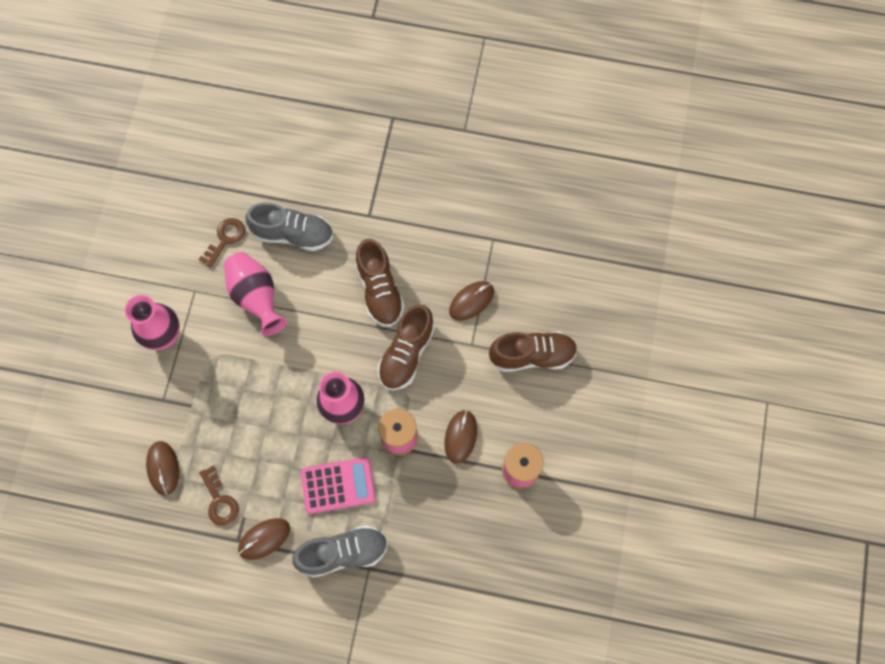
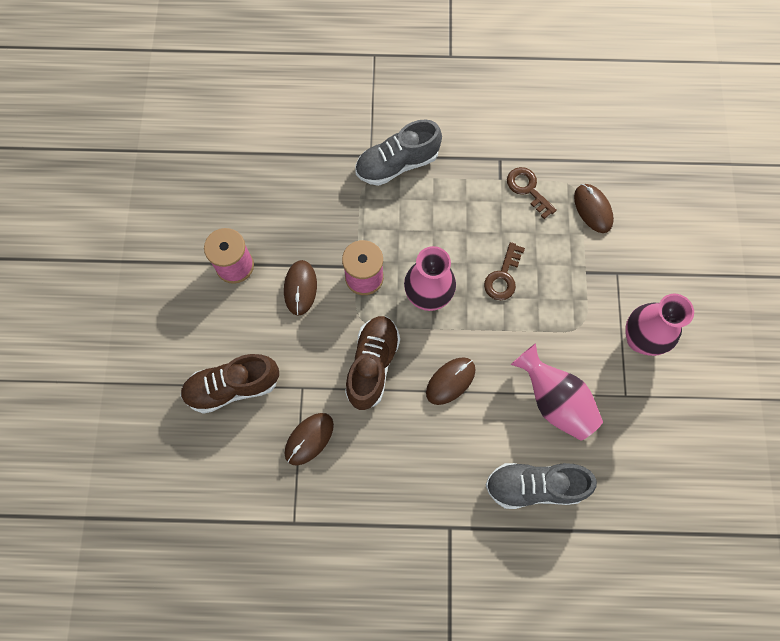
camera: 170 degrees right, 0 degrees up
brown key [199,218,245,268] -> brown key moved to [484,242,525,300]
brown mouse [238,518,290,560] -> brown mouse moved to [426,357,476,405]
pink calculator [301,457,376,514] -> none
brown shoe [355,239,405,327] -> none

